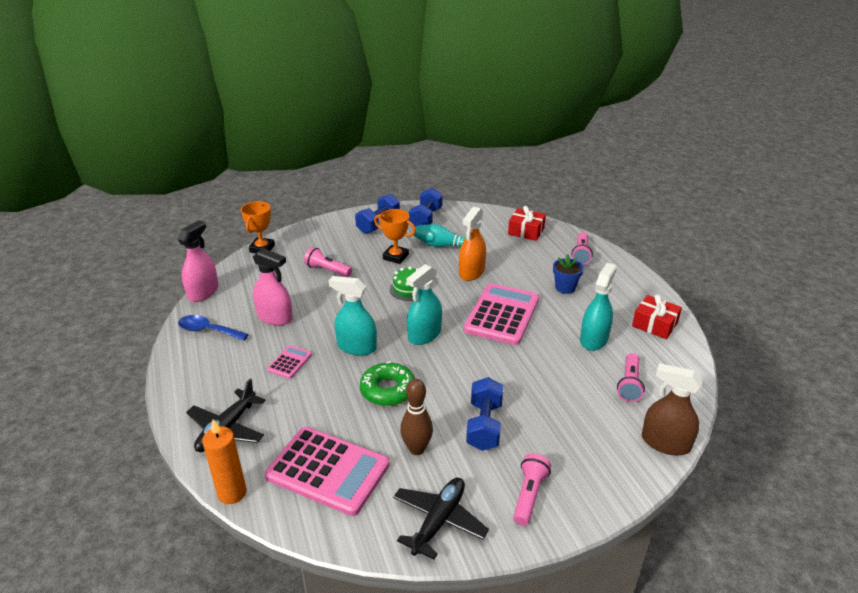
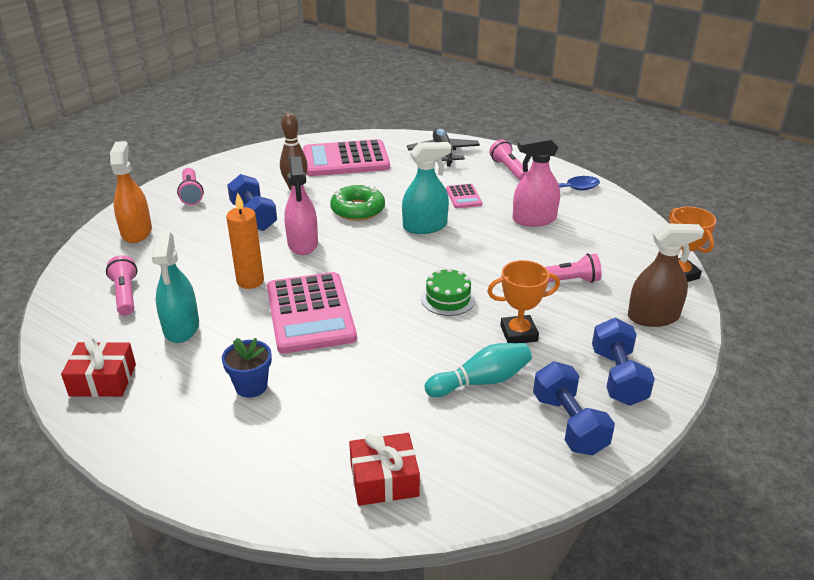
camera: 145 degrees right, 0 degrees up
pink spray bottle [178,220,219,302] -> pink spray bottle moved to [284,156,318,255]
orange candle [202,419,246,504] -> orange candle moved to [226,192,264,289]
black plane [393,478,489,559] -> none
turquoise spray bottle [406,264,442,345] -> none
orange spray bottle [459,207,486,281] -> orange spray bottle moved to [110,141,152,243]
pink flashlight [571,232,593,265] -> pink flashlight moved to [489,139,528,181]
brown spray bottle [642,363,702,456] -> brown spray bottle moved to [628,223,704,327]

